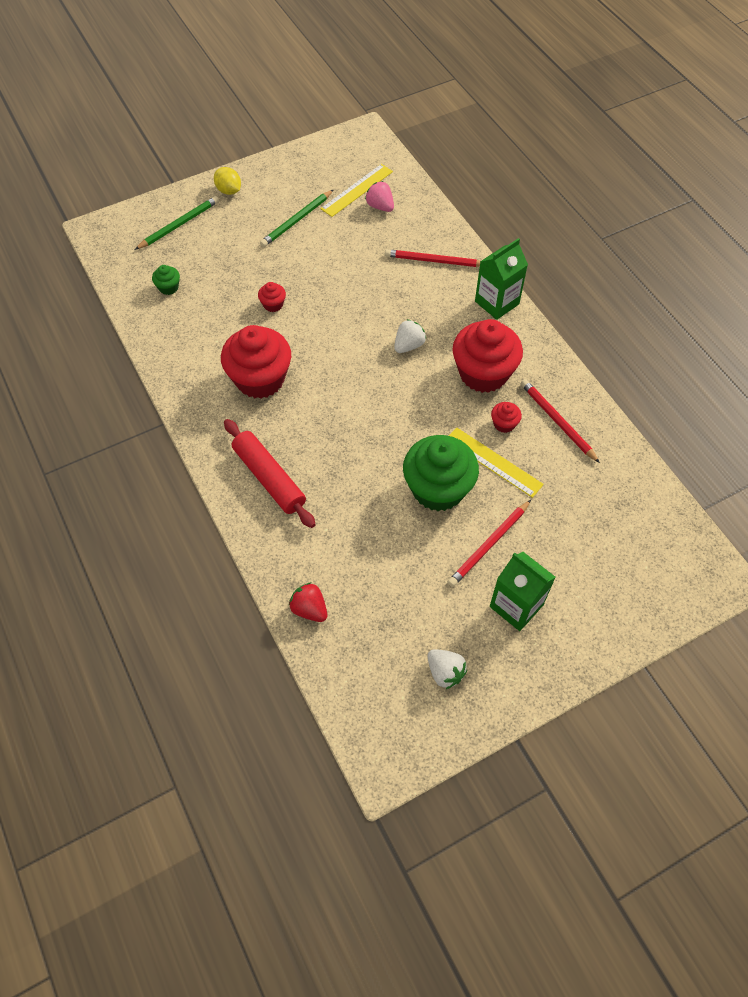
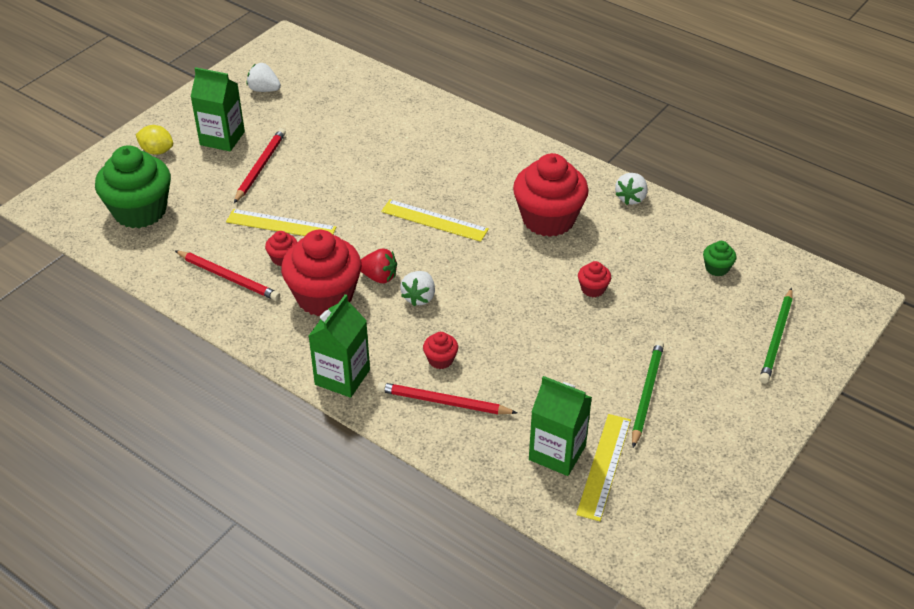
camera: 155 degrees right, 15 degrees down
yellow lemon [214,167,241,195] -> yellow lemon moved to [136,125,173,155]
red rolling pin [224,419,316,528] -> none
red strawberry [289,582,327,622] -> red strawberry moved to [361,249,397,283]
pink strawberry [365,181,394,212] -> green carton [529,376,592,476]
red pencil [385,249,480,267] -> red pencil turned 150 degrees counterclockwise [377,382,517,414]
green cupcake [403,435,479,511] -> green cupcake moved to [95,145,171,228]
none -> yellow ruler [381,200,489,242]
none -> red cupcake [423,332,458,369]
none -> white strawberry [615,173,648,205]

